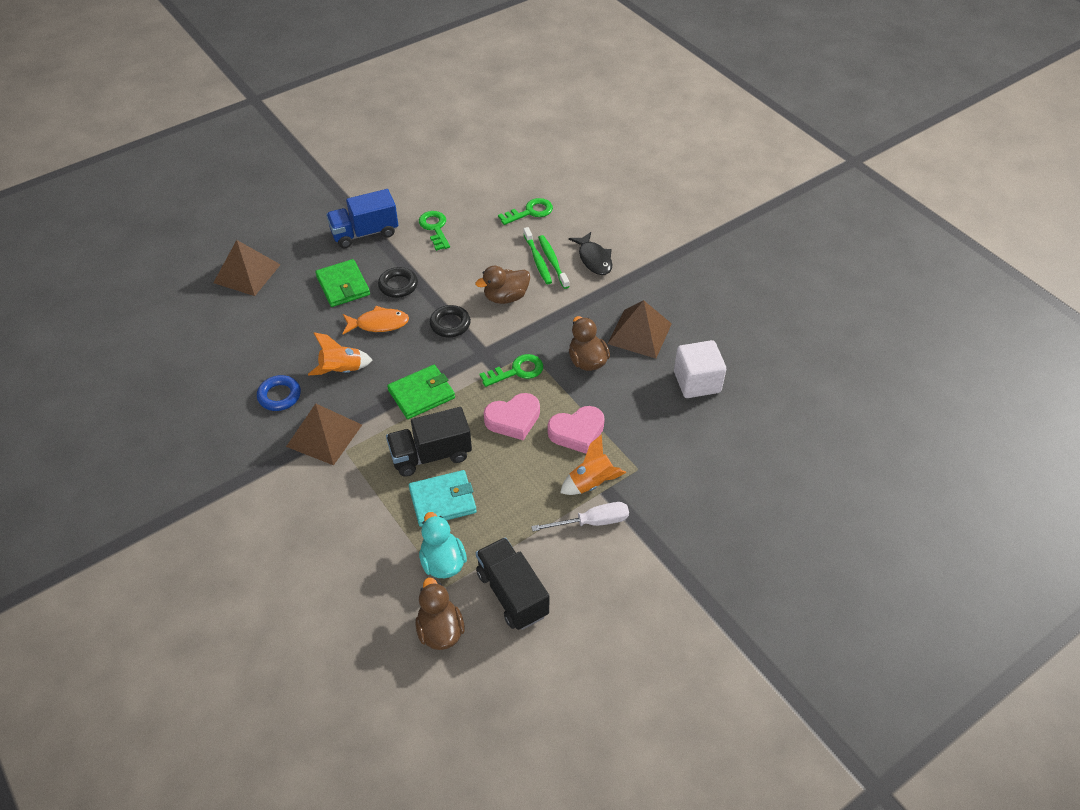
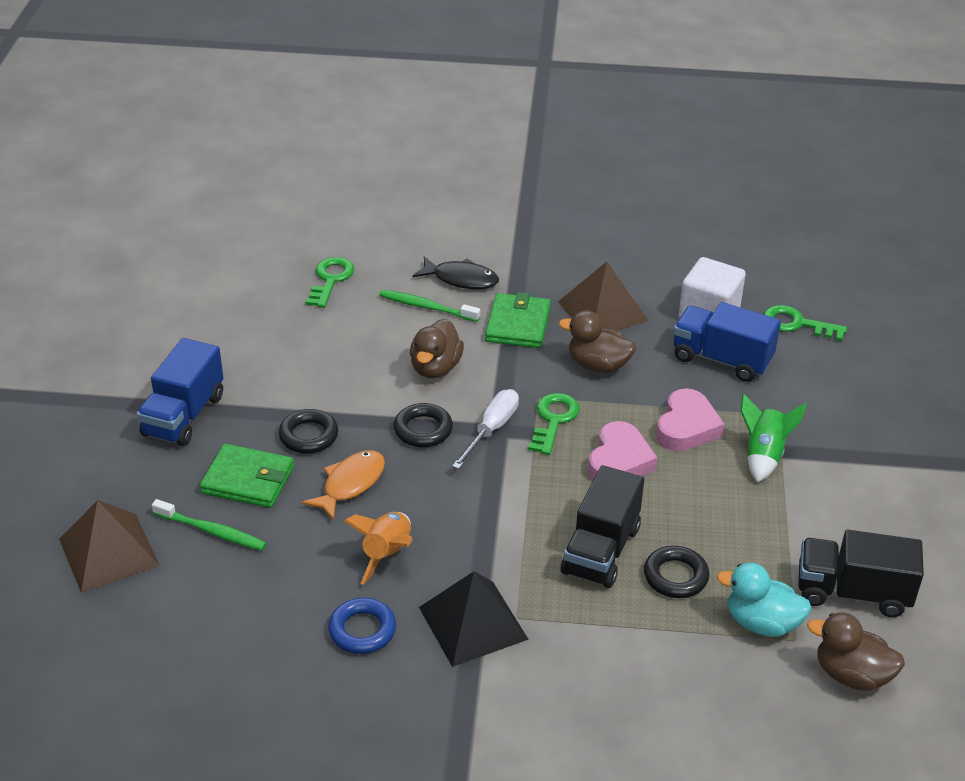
camera: 50 degrees left, 10 degrees down
brown pyramid [286,403,362,465] -> black pyramid [419,571,529,667]
green wallet [387,365,455,419] -> green wallet moved to [485,292,551,348]
turquoise wallet [409,470,477,527] -> black ring [644,546,709,598]
green key [419,211,450,251] -> green key moved to [764,305,847,341]
green toothbrush [523,227,552,284] -> green toothbrush moved to [152,499,267,551]
white screwdriver [531,502,629,531] -> white screwdriver moved to [452,389,519,469]
orange rocket [560,434,626,495] -> green rocket [741,393,807,483]
none -> blue truck [673,302,781,382]

